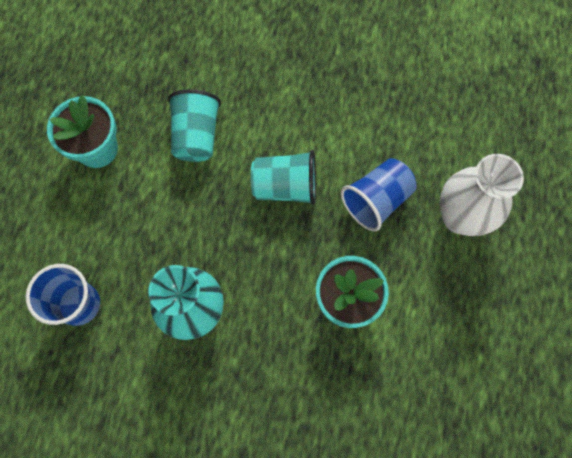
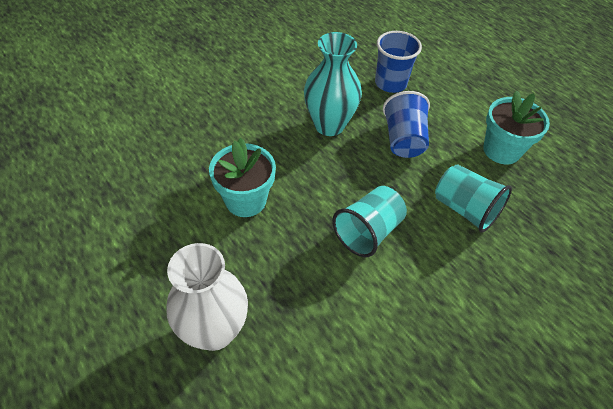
camera: 130 degrees right, 20 degrees down
blue cup [341,158,417,231] -> blue cup moved to [383,91,430,158]

